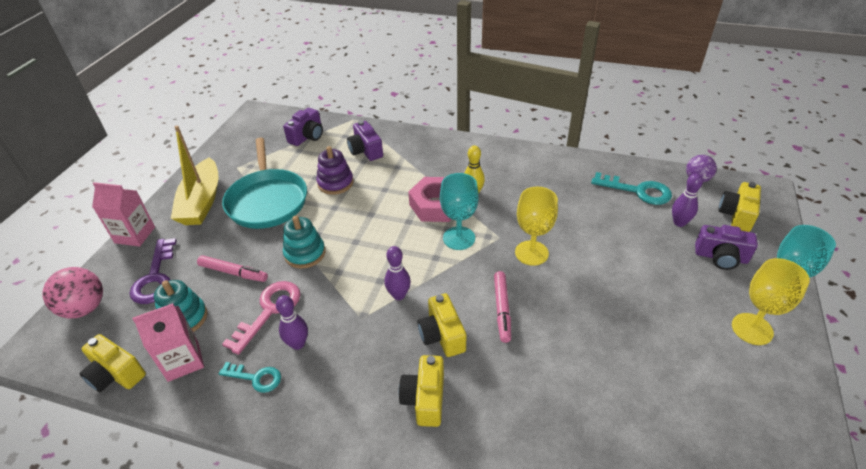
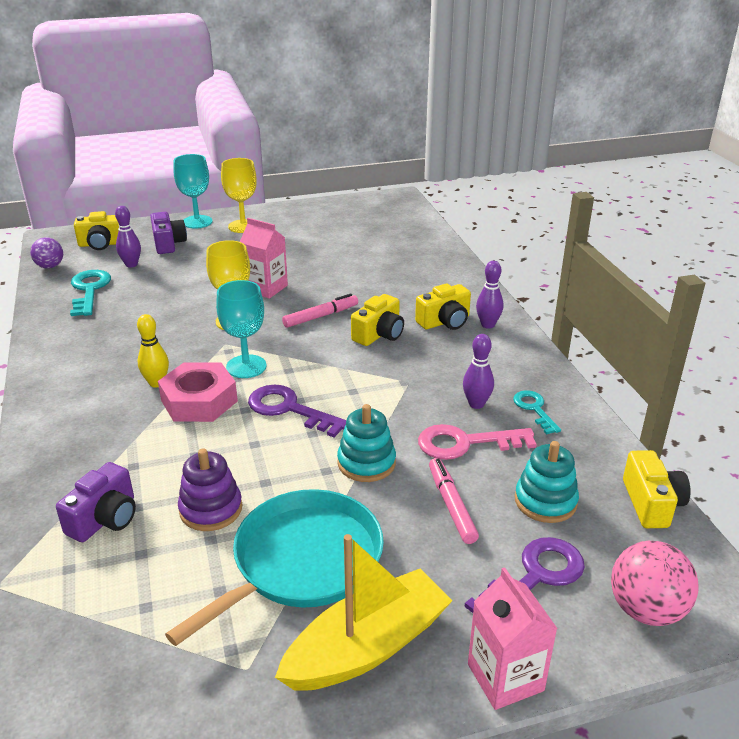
camera: 125 degrees left, 10 degrees down
pink carton [132,303,204,382] -> pink carton moved to [240,218,288,299]
purple camera [283,108,323,146] -> none
purple bowling pin [385,246,411,300] -> purple bowling pin moved to [476,261,503,329]
none -> purple key [248,384,346,437]

